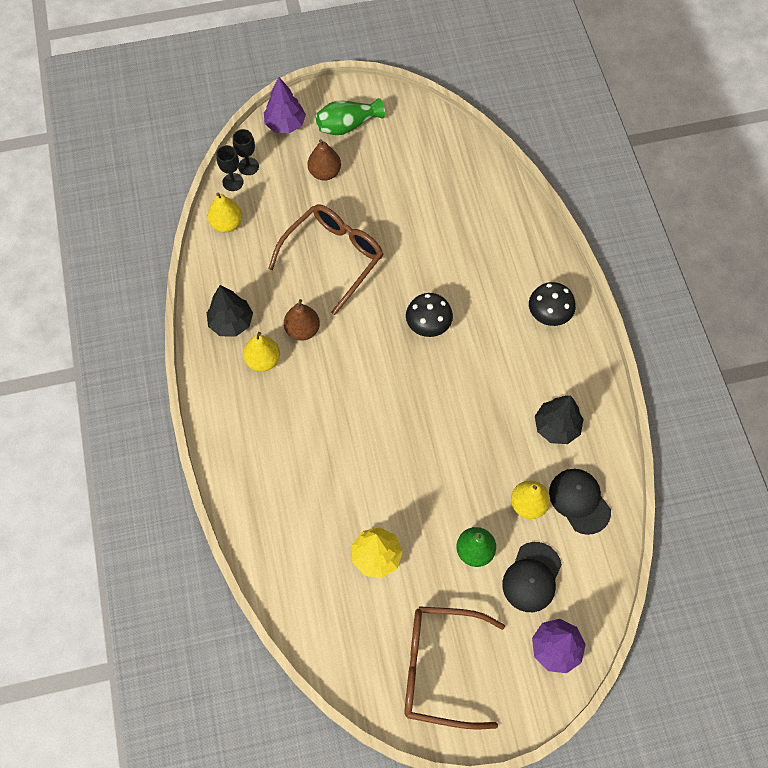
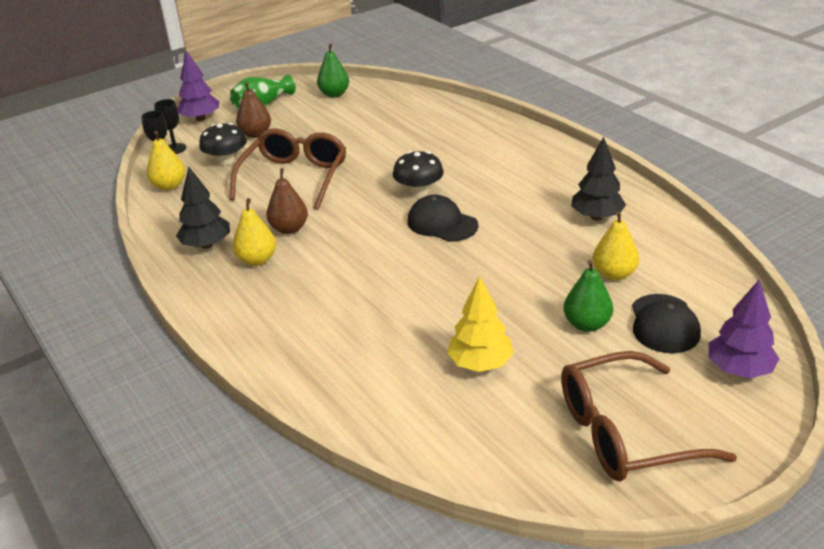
camera: 20 degrees left, 30 degrees down
black mushroom [529,282,576,326] -> black mushroom moved to [199,123,247,165]
black cap [549,469,611,535] -> black cap moved to [408,195,478,242]
none -> green pear [317,43,349,97]

